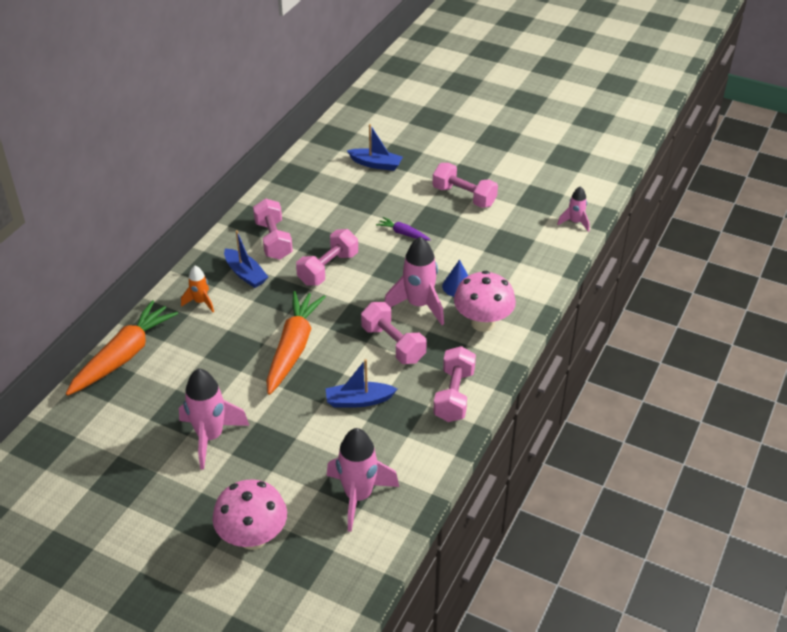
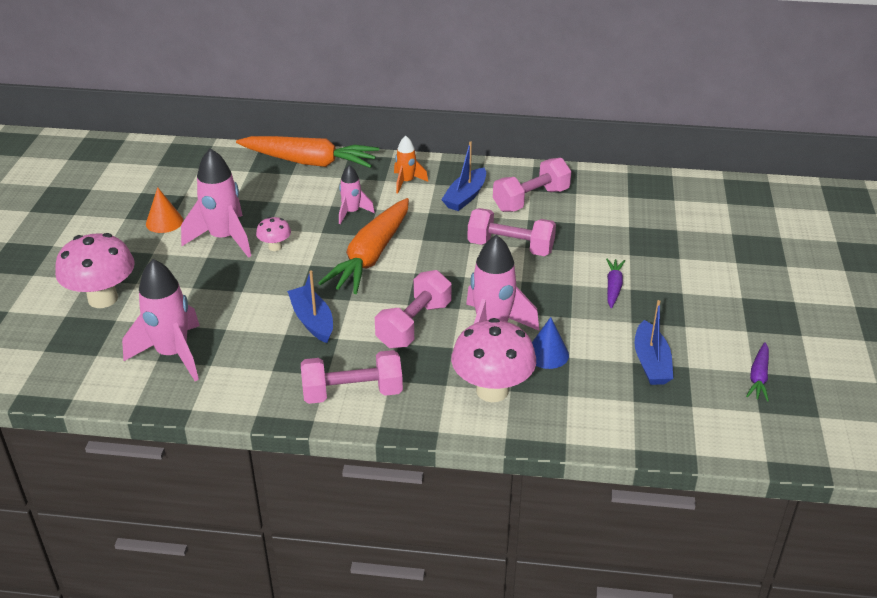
camera: 70 degrees right, 5 degrees down
orange carrot [266,291,326,395] -> orange carrot turned 120 degrees clockwise [318,198,409,294]
blue boat [347,124,403,171] -> blue boat moved to [634,300,673,385]
pink dumbbell [433,163,498,208] -> none
pink rocket [557,186,590,232] -> pink rocket moved to [339,165,375,224]
none -> orange cone [146,187,183,233]
none -> pink mushroom [256,217,291,251]
none -> purple carrot [746,342,769,402]

